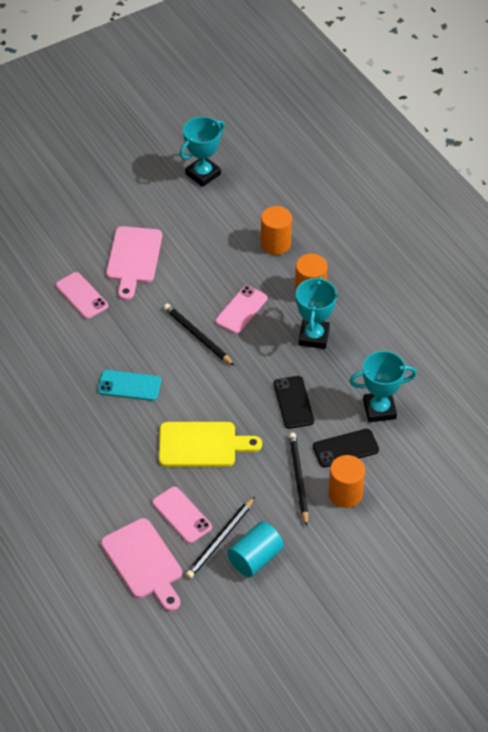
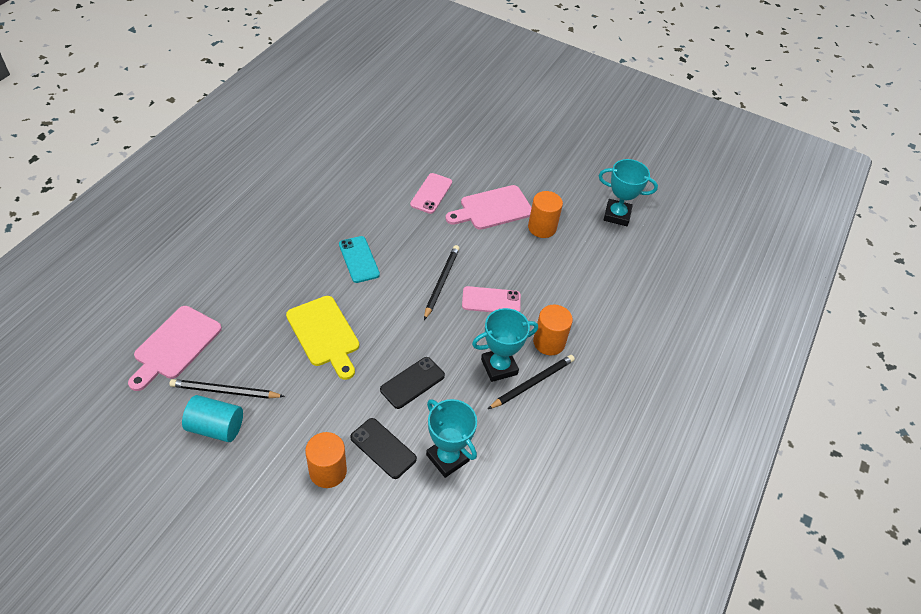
camera: 55 degrees right, 0 degrees up
pink phone [152,486,212,543] -> none
orange cylinder [261,206,292,255] -> orange cylinder moved to [528,191,563,238]
black pencil [289,432,309,526] -> black pencil moved to [488,355,575,409]

